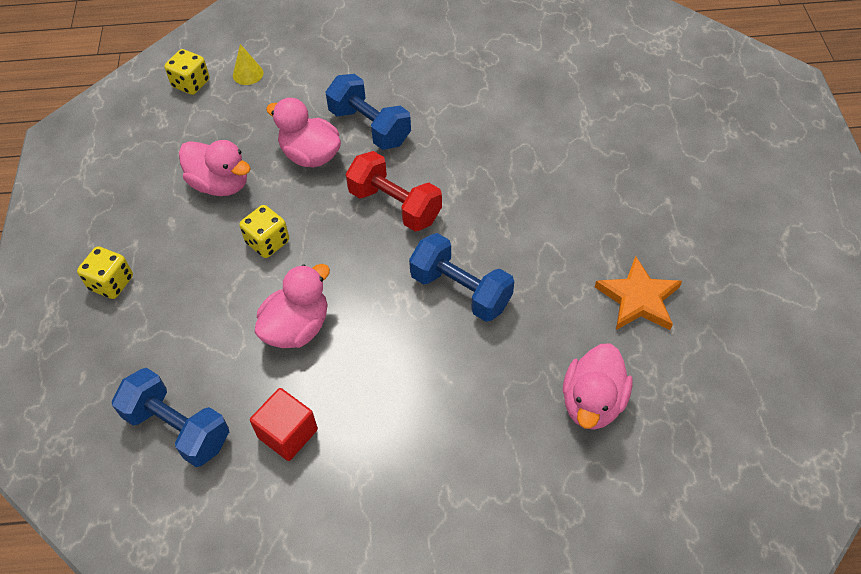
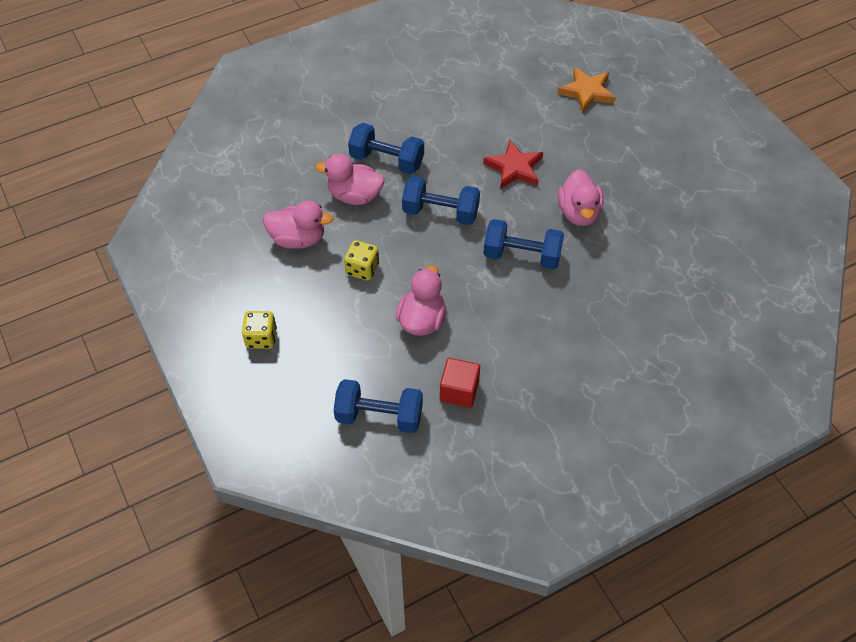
camera: 25 degrees left, 0 degrees up
yellow dice [165,49,210,95] -> none
yellow cone [233,44,263,85] -> none
red dumbbell [346,151,442,231] -> blue dumbbell [402,176,480,225]
pink duck [563,343,633,430] -> pink duck moved to [558,169,604,226]
orange star [595,256,682,330] -> orange star moved to [557,67,616,113]
none -> red star [483,140,543,189]

